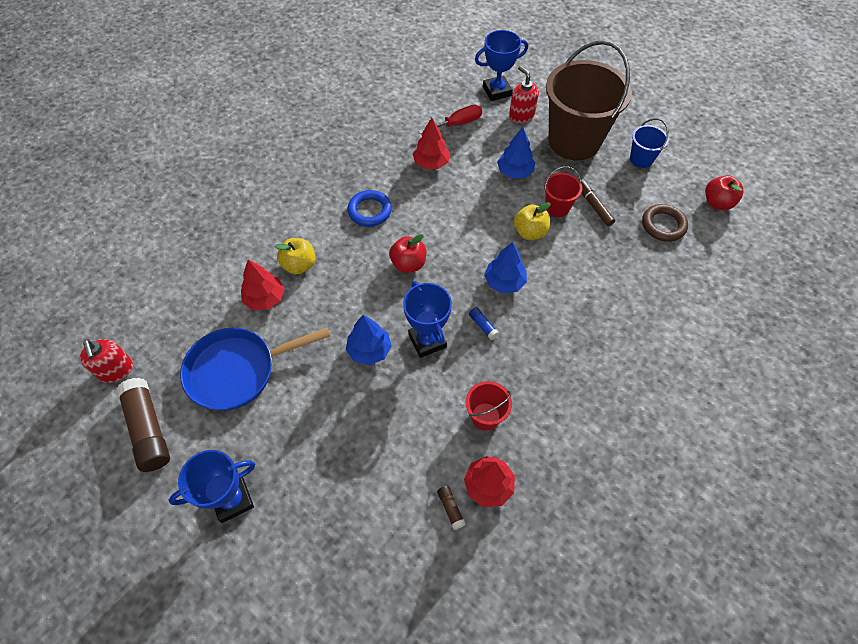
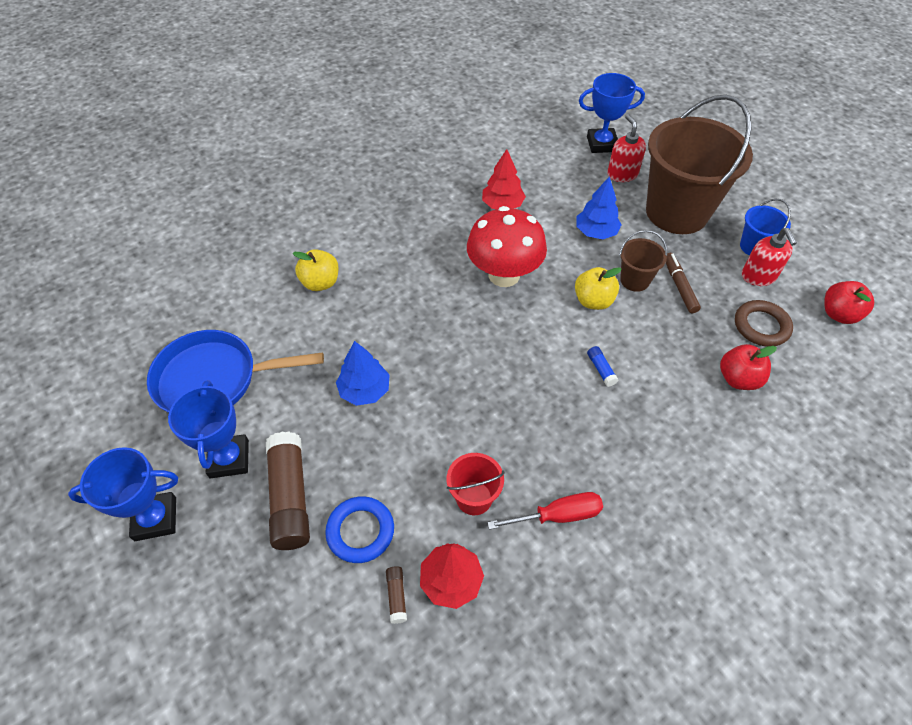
camera: 15 degrees right, 5 degrees down
red soap dispenser [80,339,133,383] -> red soap dispenser moved to [742,228,797,286]
brown glue stick [116,378,170,472] -> brown glue stick moved to [266,432,310,550]
red tree [241,260,285,310] -> none
blue ring [347,190,392,227] -> blue ring moved to [325,496,394,563]
red apple [389,234,426,273] -> red apple moved to [720,344,777,390]
blue trophy [403,281,452,358] -> blue trophy moved to [168,380,249,478]
red screwdriver [418,105,482,134] -> red screwdriver moved to [487,492,603,530]
blue glue stick [469,307,499,340] -> blue glue stick moved to [587,346,618,387]
blue tree [484,242,527,293] -> none
red bucket [544,166,582,217] -> brown bucket [619,230,667,292]
none -> red mushroom [467,206,547,287]

